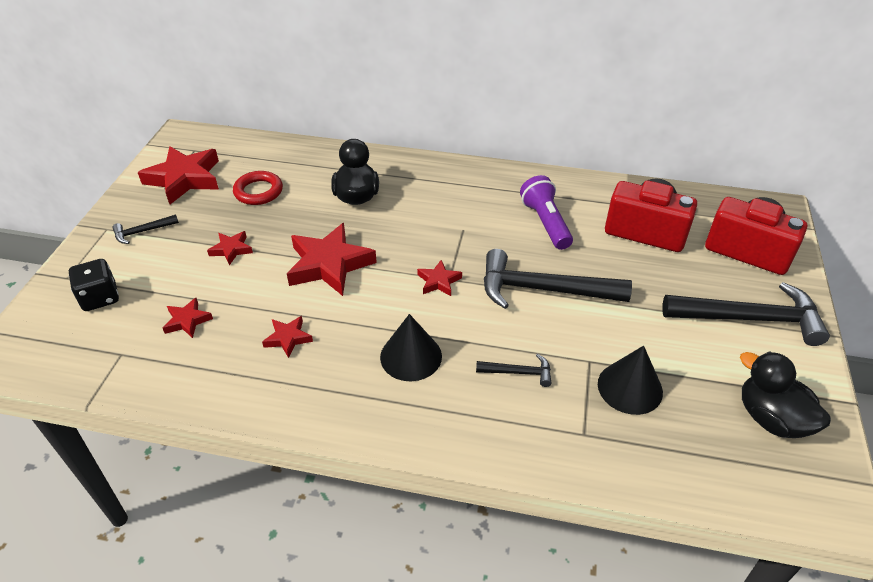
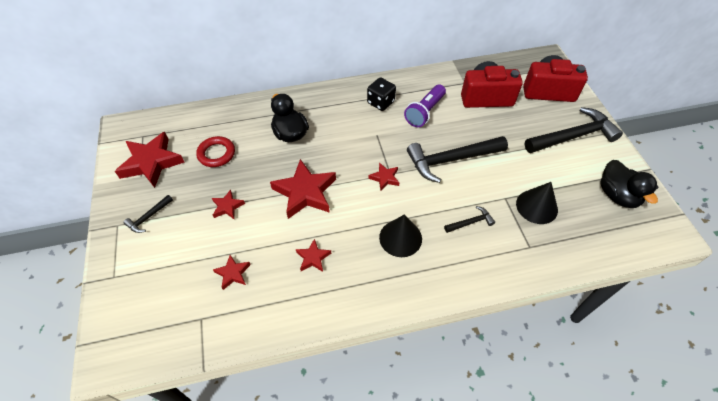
camera: 25 degrees left, 10 degrees up
black dice [69,259,119,311] -> black dice moved to [367,77,396,111]
purple flashlight [520,175,573,250] -> purple flashlight turned 105 degrees counterclockwise [404,84,446,127]
black duck [740,351,831,438] -> black duck turned 135 degrees counterclockwise [600,160,658,208]

